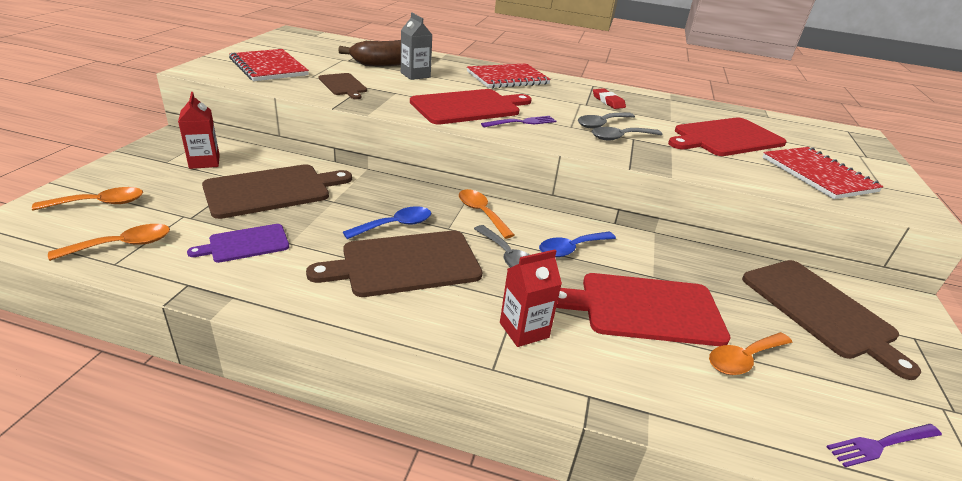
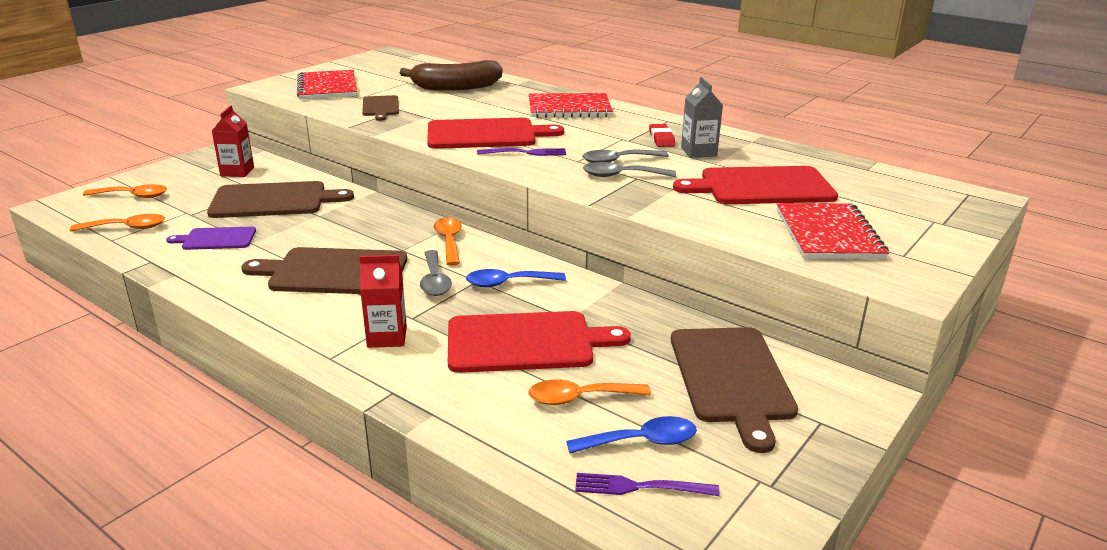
camera: 25 degrees right, 5 degrees down
blue spoon [343,206,431,239] -> blue spoon moved to [566,416,697,454]
grey carton [401,13,432,80] -> grey carton moved to [681,77,723,158]
red cutting board [556,273,731,346] -> red cutting board turned 150 degrees clockwise [448,311,631,373]

